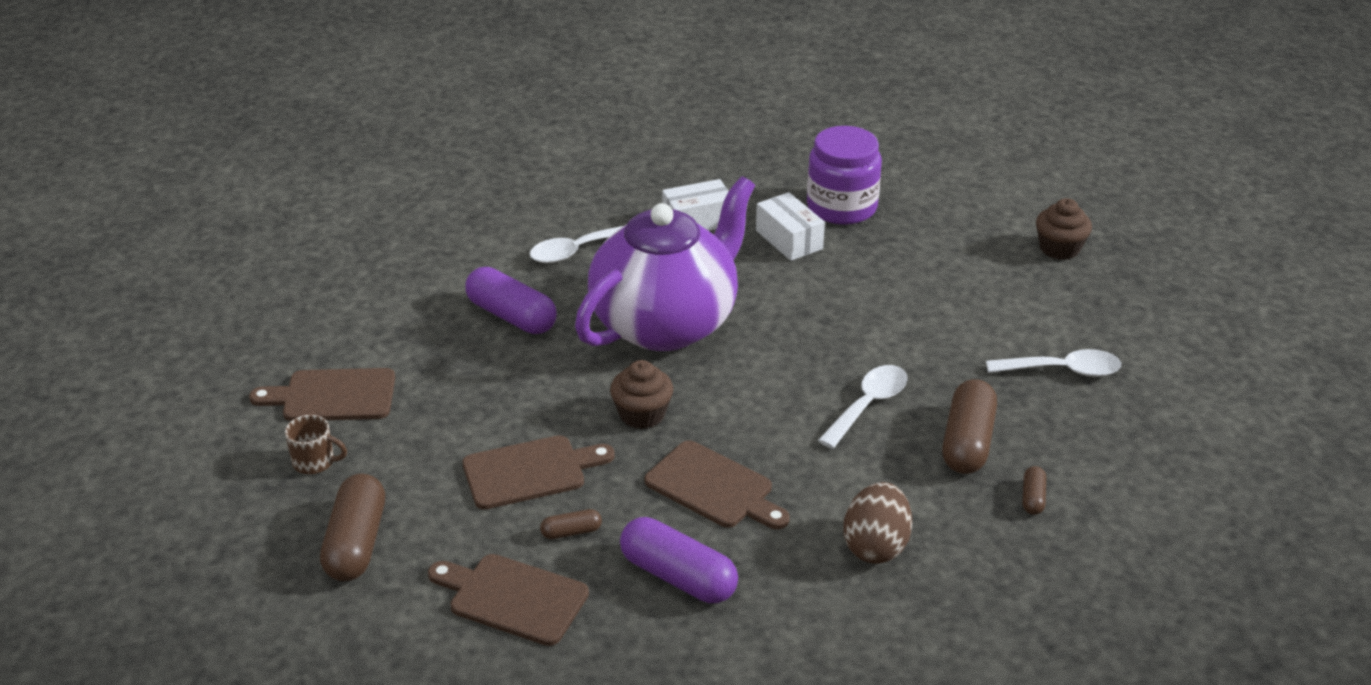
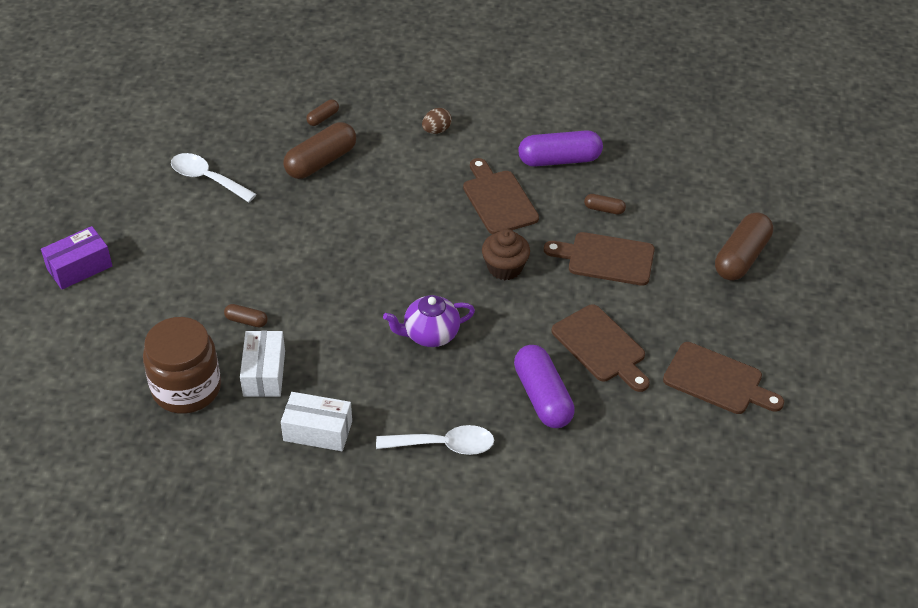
camera: 150 degrees left, 10 degrees up
brown mug [285,415,347,474] -> none
brown cutting board [428,554,589,646] -> brown cutting board moved to [551,304,650,392]
purple teapot [575,176,755,351] -> purple teapot [383,295,475,347], size x0.44
purple capsule [620,517,738,603] -> purple capsule turned 75 degrees counterclockwise [518,130,603,167]
purple jar [807,126,882,225] -> brown jar [143,317,221,414]
white spoon [818,365,908,449] -> none
brown egg [843,482,912,564] -> brown egg [422,108,452,134], size x0.58
brown cupcake [1036,198,1092,260] -> purple box [41,226,112,290]
none -> brown capsule [224,304,268,327]

